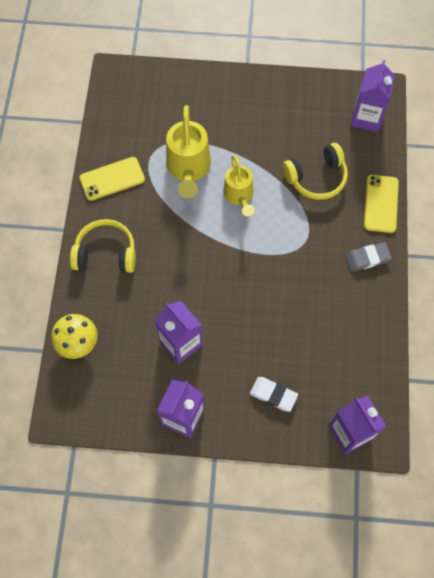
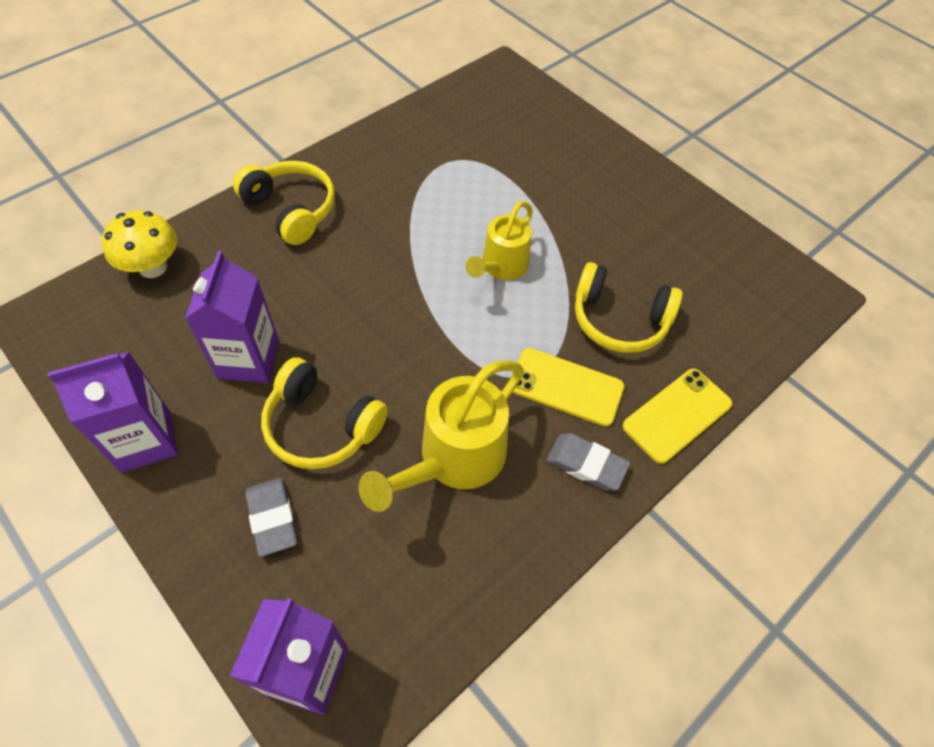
camera: 40 degrees right, 10 degrees down
yellow phone [79,157,145,201] -> yellow phone moved to [512,348,625,427]
yellow watering can [166,105,211,199] -> yellow watering can moved to [358,360,524,512]
white eraser [250,377,298,412] -> grey eraser [245,478,297,557]
purple carton [351,60,395,132] -> none
none -> yellow headphones [261,357,388,469]

